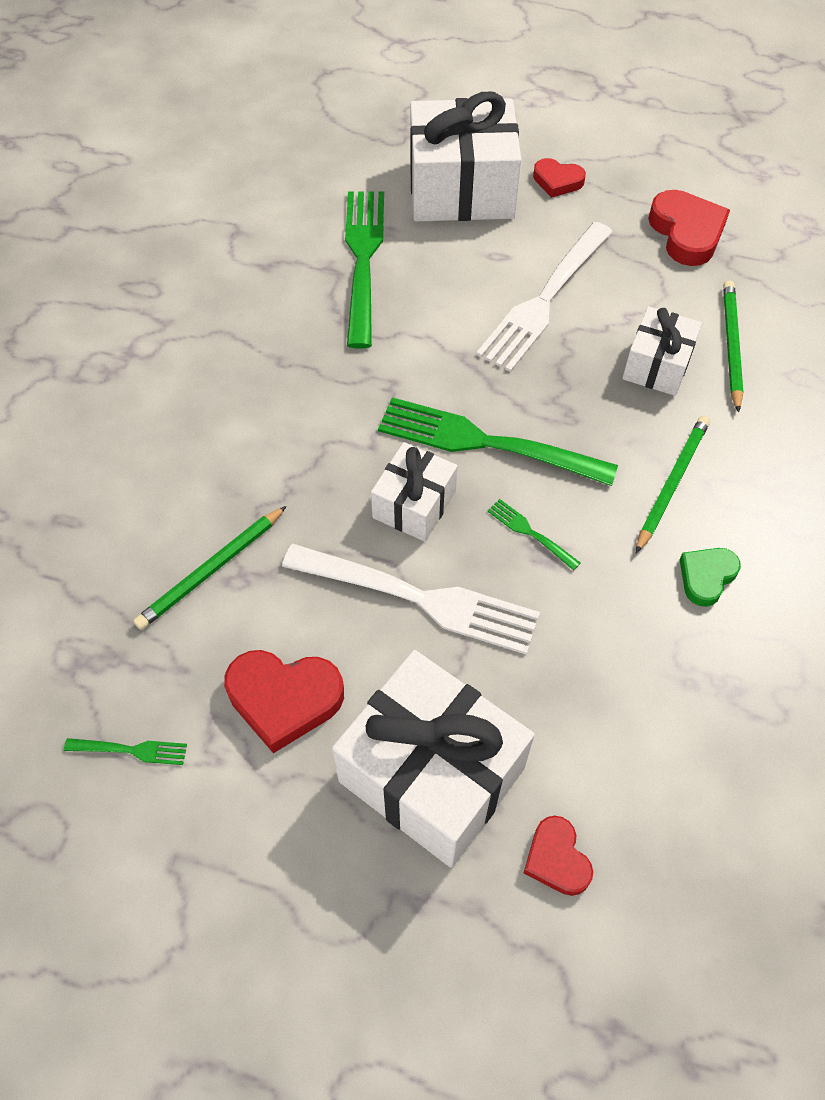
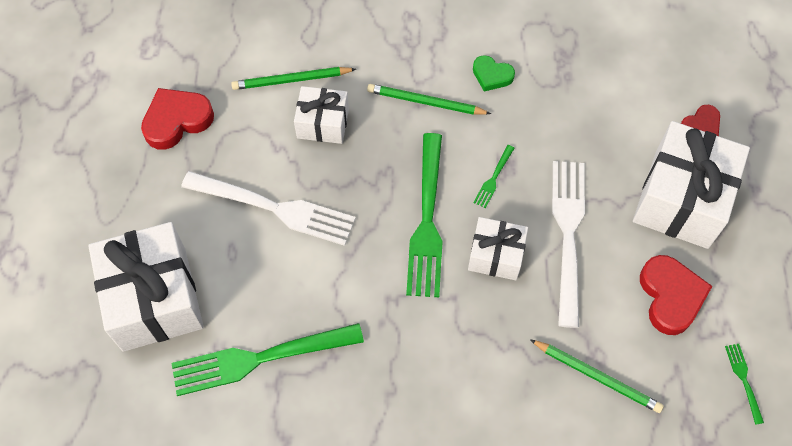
camera: 105 degrees left, 5 degrees up
red heart [533,158,586,198] -> none

